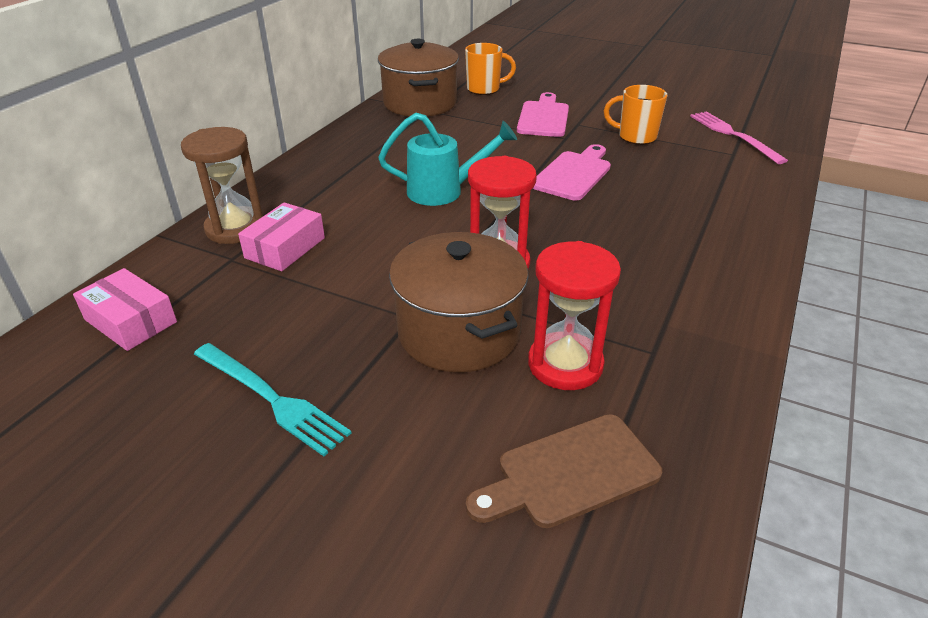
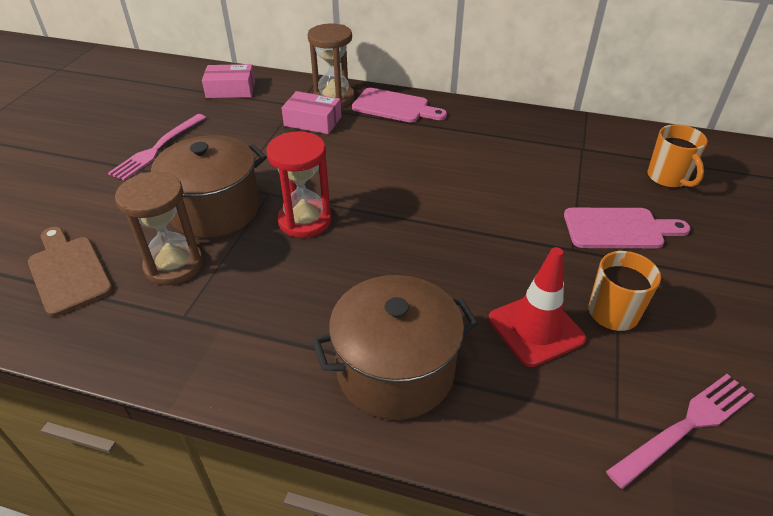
camera: 80 degrees right, 5 degrees up
pink box [73,268,177,351] -> pink box turned 60 degrees clockwise [202,64,255,98]
turquoise fork [194,343,351,456] -> pink fork [108,114,206,181]
brown pot [378,39,459,116] -> brown pot moved to [312,275,478,420]
turquoise watering can [378,113,517,206] -> none
red hourglass [528,241,621,390] -> brown hourglass [115,172,203,285]
pink cutting board [533,144,611,201] -> pink cutting board moved to [352,88,447,123]
none -> red traffic cone [488,247,586,367]

